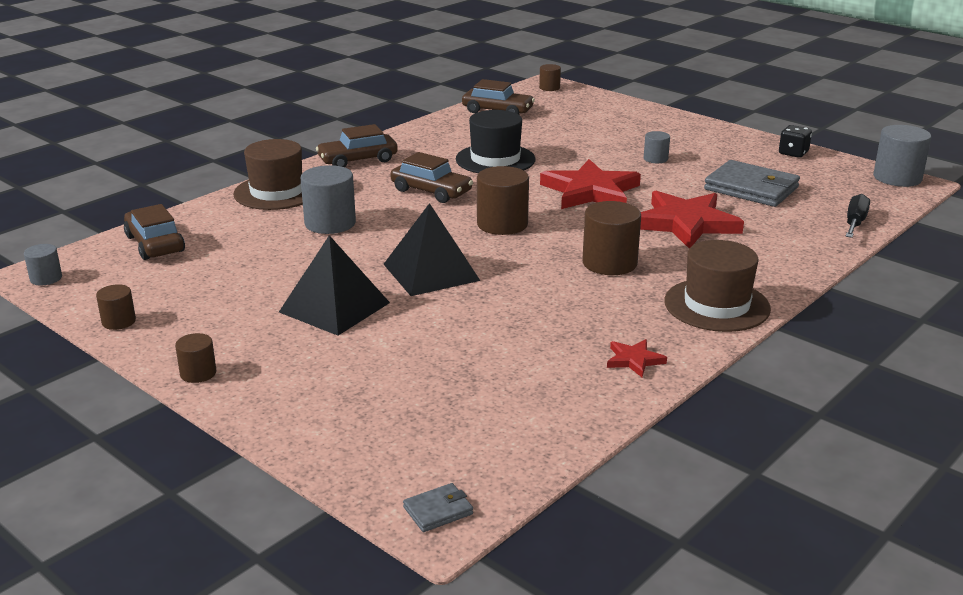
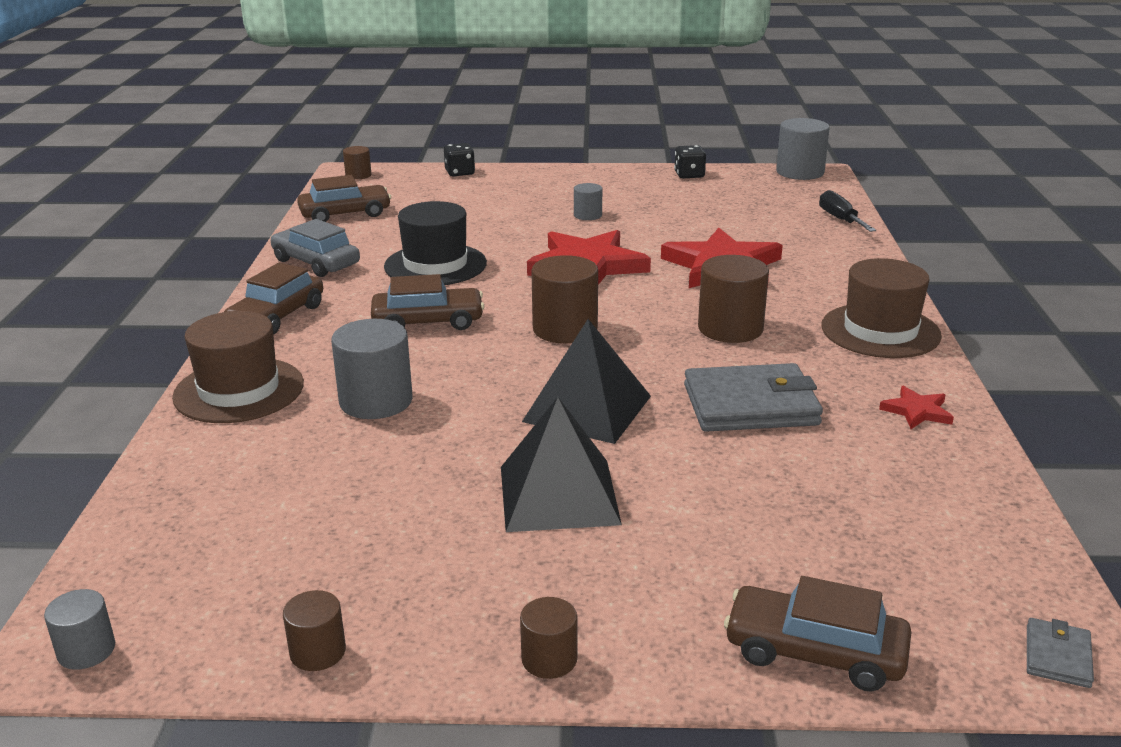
camera: 40 degrees left, 0 degrees up
brown car [124,204,185,260] -> brown car moved to [724,576,911,692]
grey wallet [704,160,800,207] -> grey wallet moved to [684,363,823,432]
none -> grey car [271,219,360,277]
none -> black dice [444,143,475,176]

